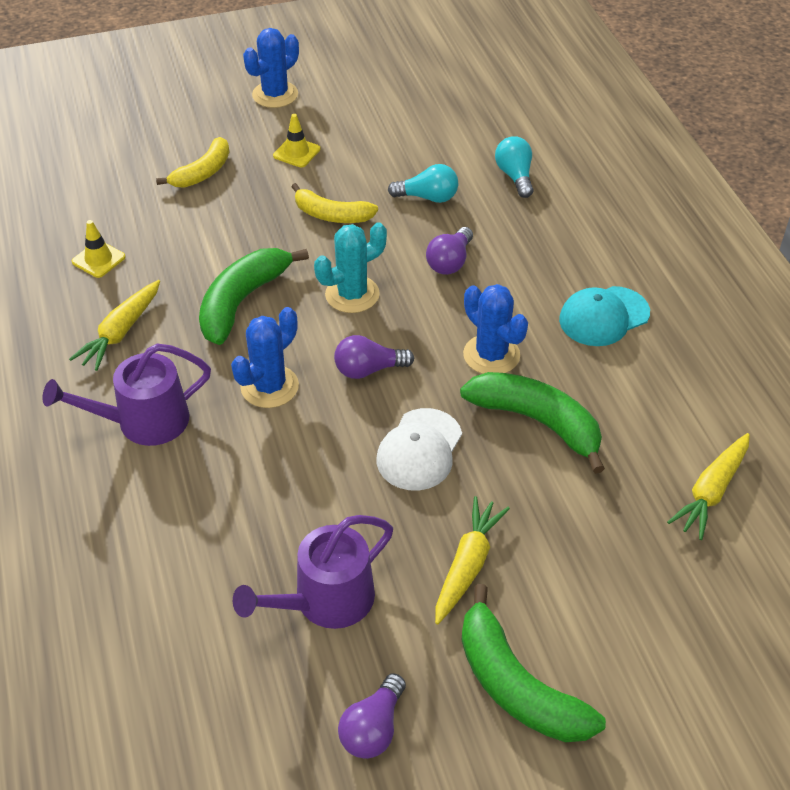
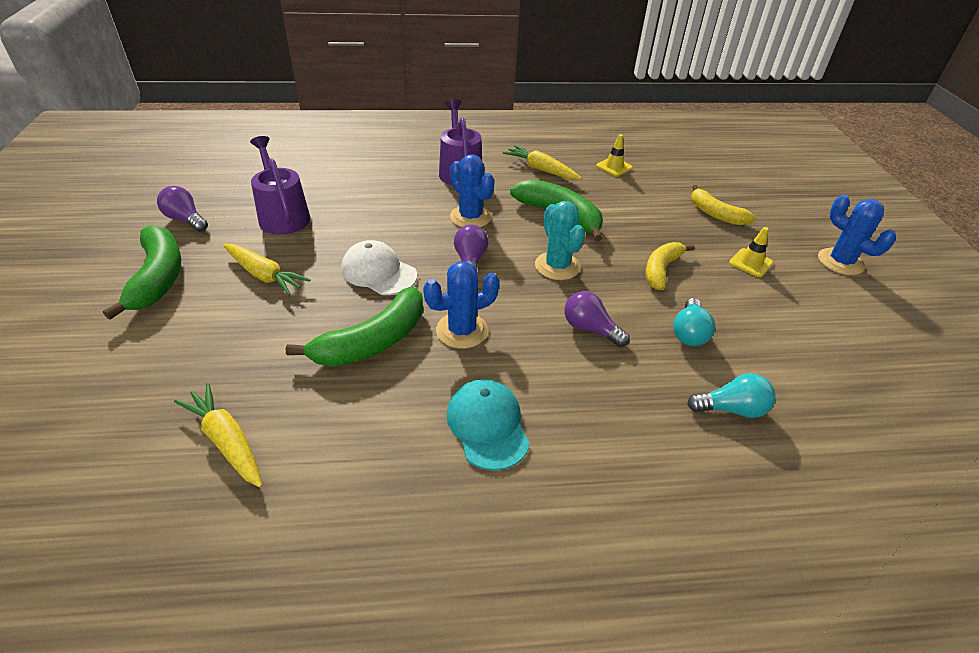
camera: 100 degrees right, 5 degrees down
green banana [462,584,606,742] -> green banana turned 105 degrees clockwise [103,225,181,320]

